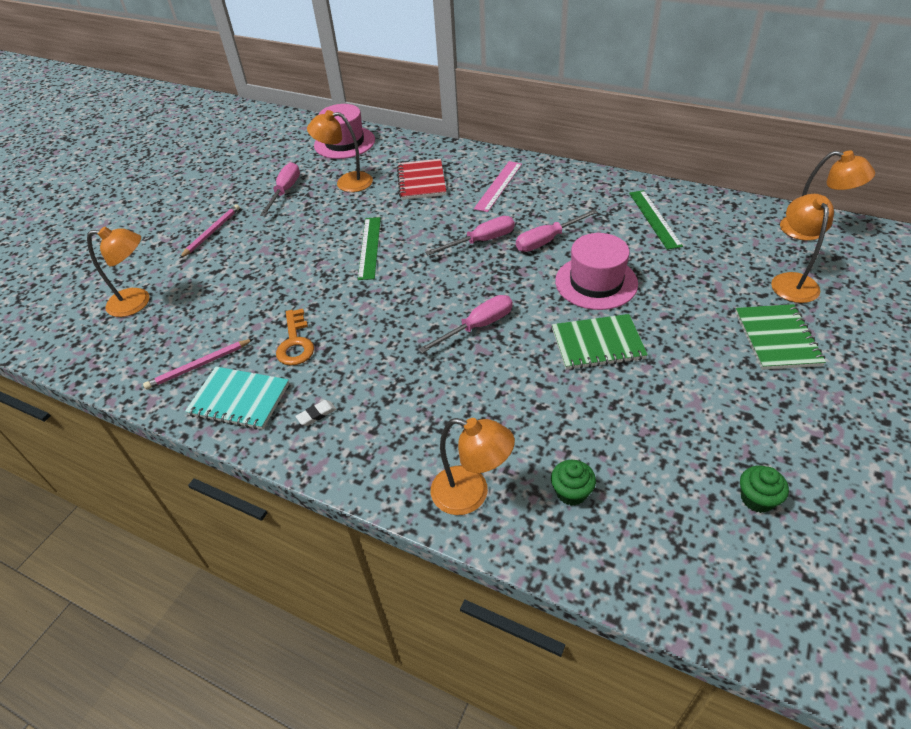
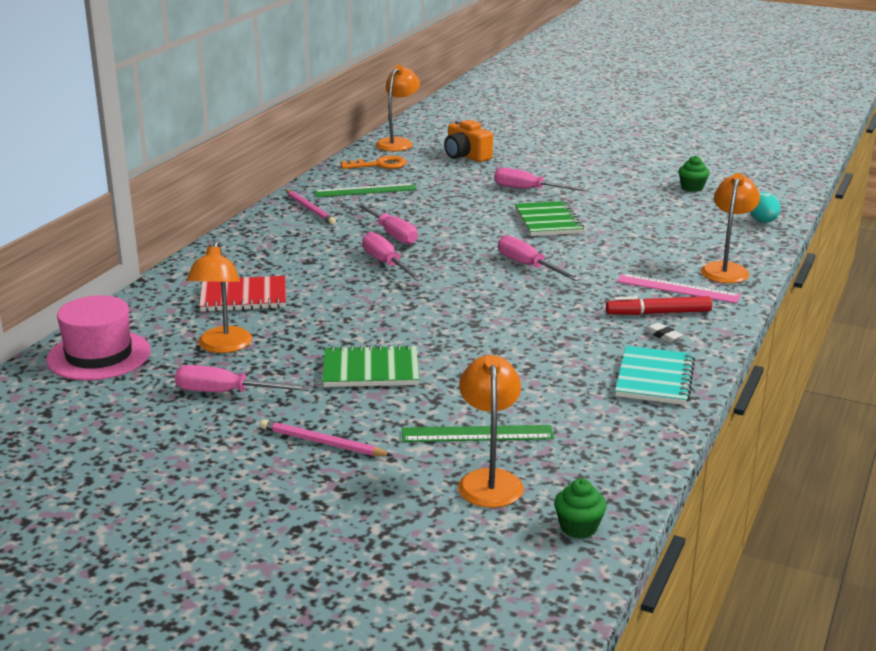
camera: 95 degrees left, 20 degrees down
pink pencil [143,339,253,390] -> pink pencil moved to [286,190,336,224]
orange key [276,309,314,366] -> orange key moved to [341,156,407,169]
green ruler [358,217,381,280] -> green ruler moved to [402,425,554,442]
pink ruler [474,161,522,212] -> pink ruler moved to [617,273,741,303]
green cupcake [551,460,596,506] -> green cupcake moved to [554,479,607,539]
pink hat [555,233,638,310] -> none
green notebook [735,304,826,370] -> green notebook moved to [323,344,419,387]
orange lamp [771,194,834,303] -> orange camera [444,120,493,162]
none -> pink screwdriver [494,168,589,191]
none -> red marker [606,296,712,315]
none -> turquoise egg [750,192,780,223]

